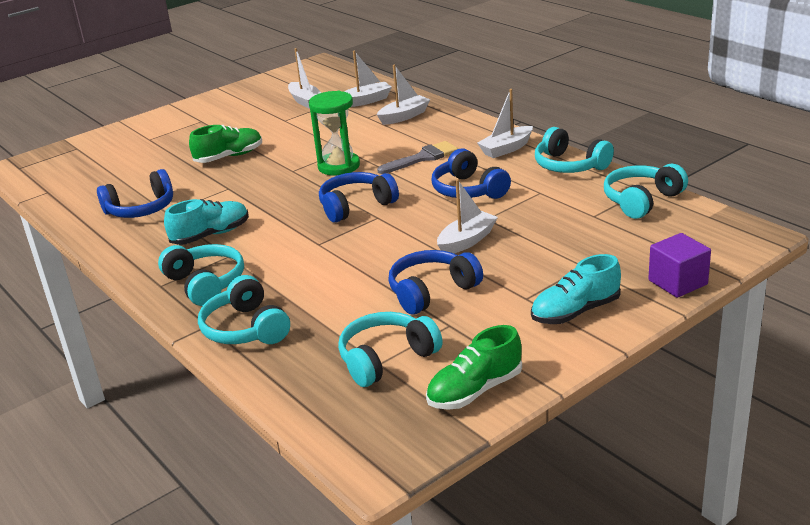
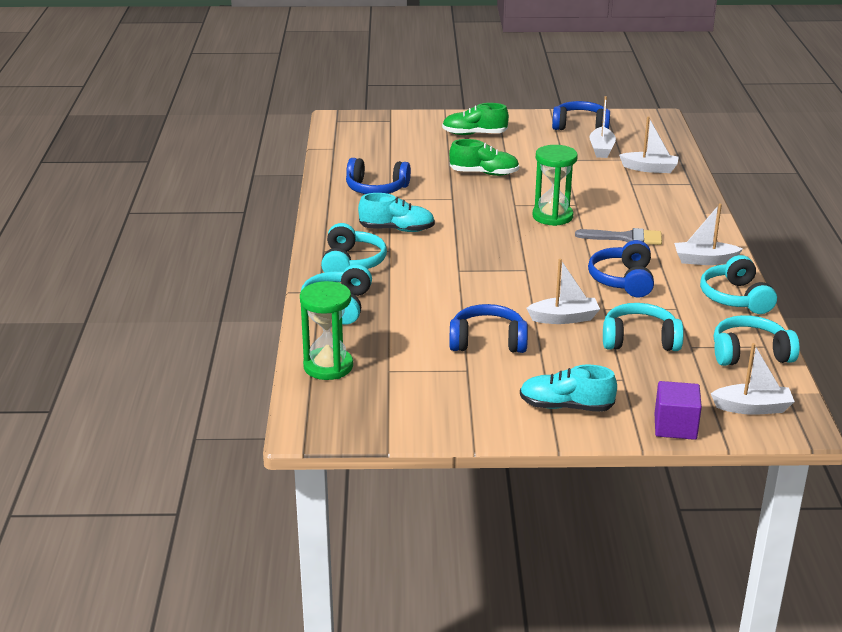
camera: 35 degrees right, 0 degrees up
blue headphones [319,172,399,223] -> blue headphones moved to [552,101,610,130]
turquoise headphones [338,312,443,387] -> turquoise headphones moved to [603,303,684,351]
white boat [377,65,430,125] -> white boat moved to [711,343,795,415]
green shoe [426,325,522,410] -> green shoe moved to [442,103,509,135]
none -> green hourglass [300,281,353,380]

